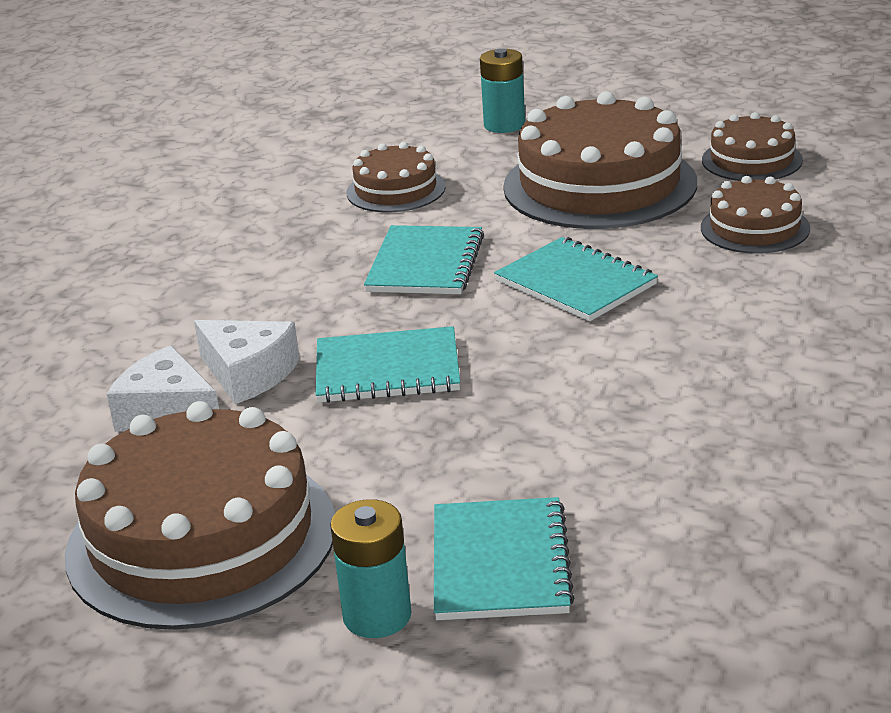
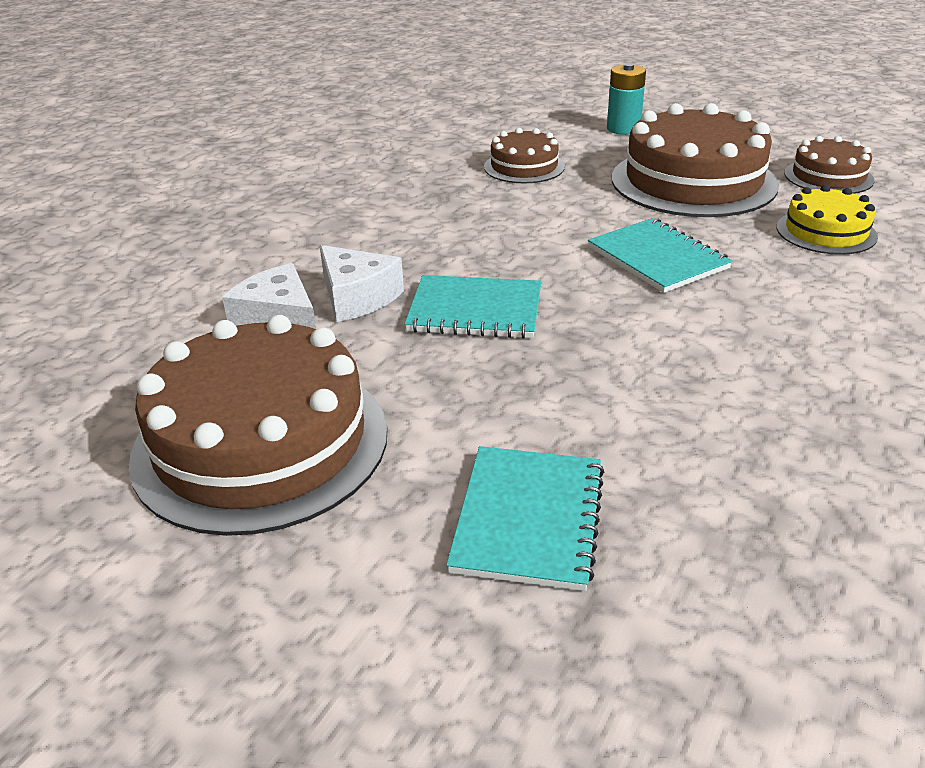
camera: 10 degrees right, 5 degrees up
turquoise battery [330,499,411,638] -> none
turquoise notebook [364,225,484,294] -> none
brown cake [701,176,810,253] -> yellow cake [776,185,878,255]

